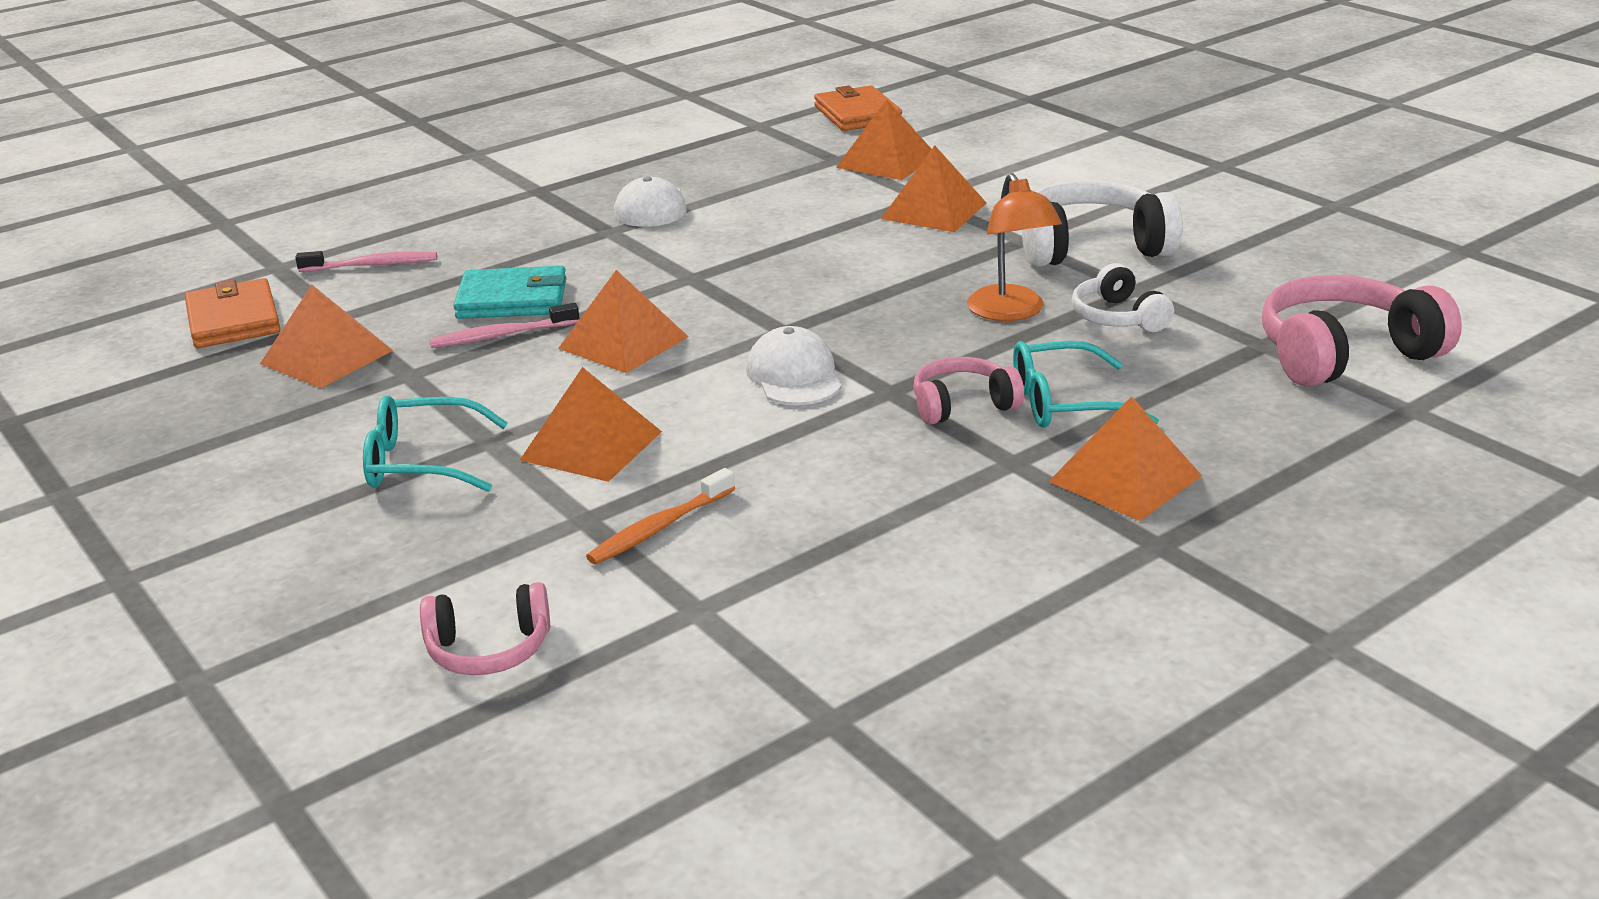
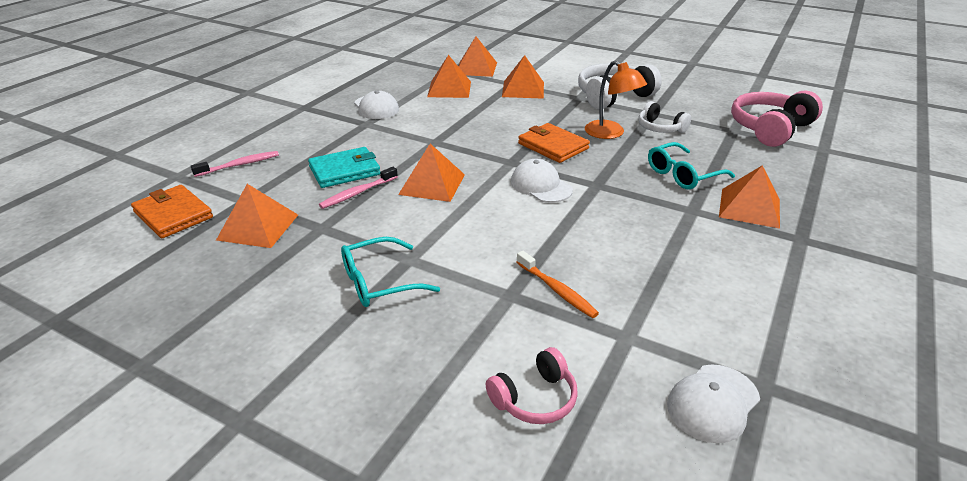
camera: 25 degrees left, 5 degrees up
orange pyramid [520,367,662,482] -> orange pyramid moved to [427,55,471,98]
orange toothbrush [586,468,735,564] -> orange toothbrush turned 60 degrees counterclockwise [517,251,599,318]
orange wallet [814,85,902,131] -> orange wallet moved to [518,123,590,163]
pink headphones [913,357,1024,425] -> none
none -> white cap [667,364,760,443]

